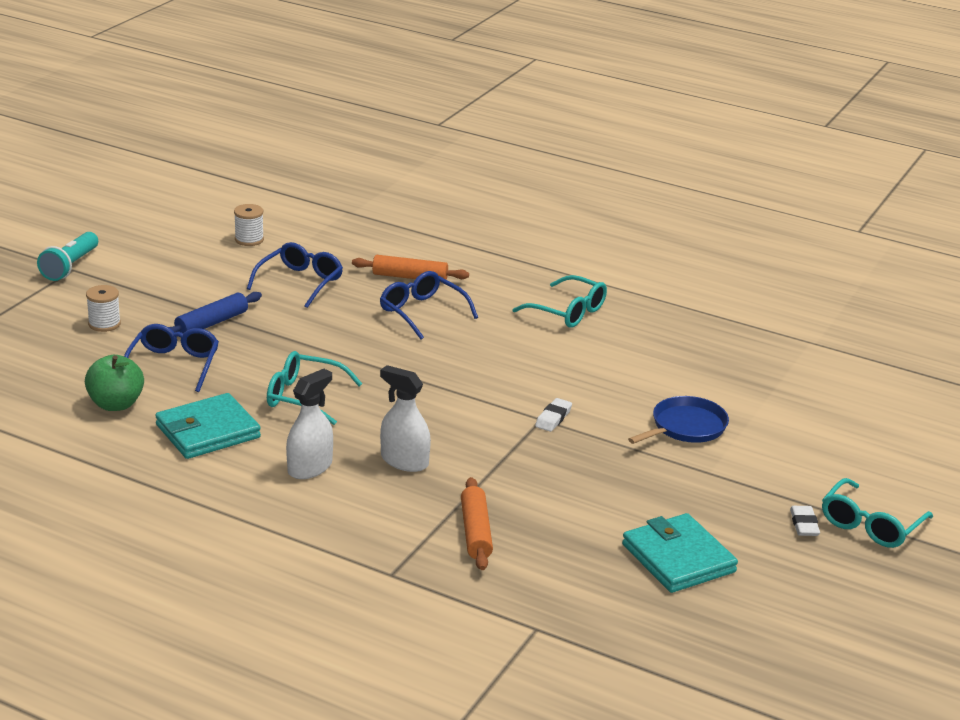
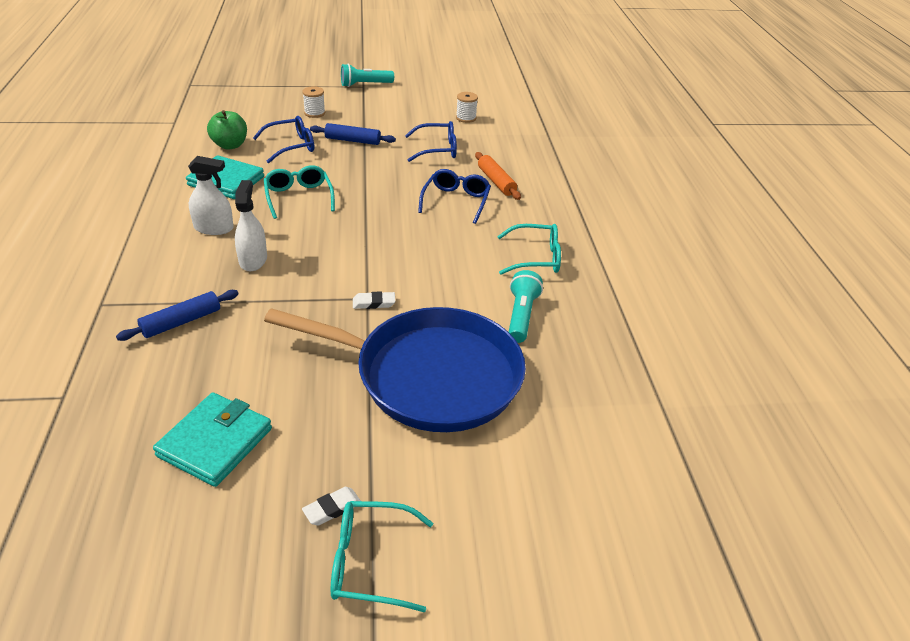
camera: 55 degrees right, 10 degrees up
orange rolling pin [461,477,493,570] -> blue rolling pin [116,290,239,341]
turquoise glasses [512,275,607,328] -> turquoise glasses turned 90 degrees counterclockwise [497,224,561,275]
blue pan [628,396,729,444] -> blue pan [264,307,526,432], size x2.24
none -> turquoise flashlight [509,270,543,343]

